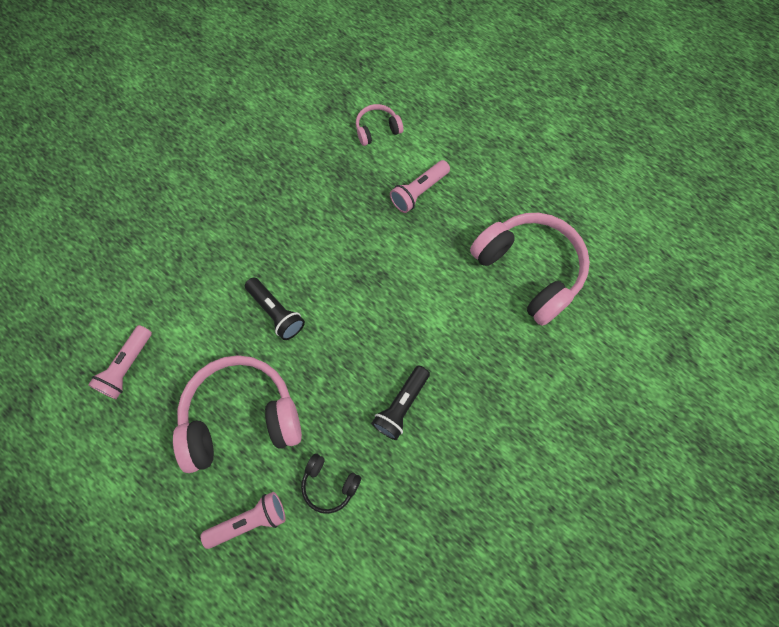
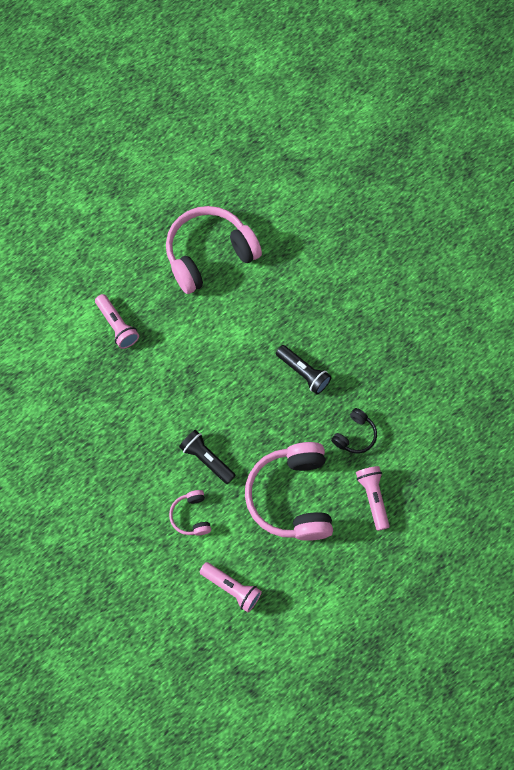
camera: 80 degrees left, 0 degrees up
black flashlight [245,277,305,340] -> black flashlight turned 105 degrees counterclockwise [179,430,236,484]
pink headphones [356,104,403,146] -> pink headphones moved to [169,490,211,535]

